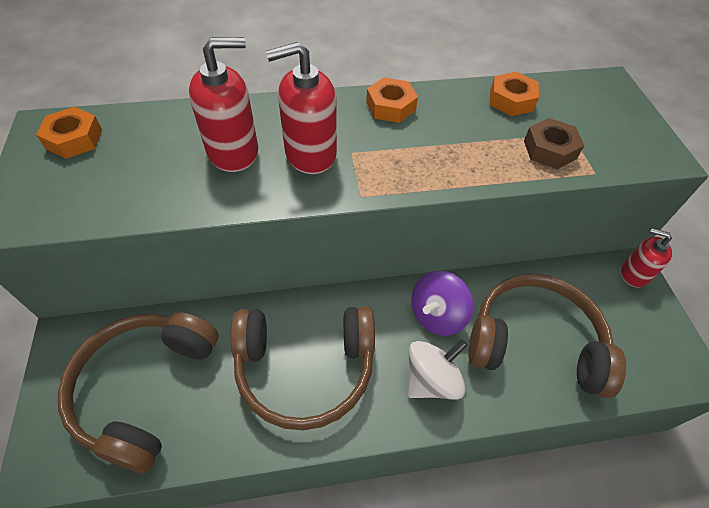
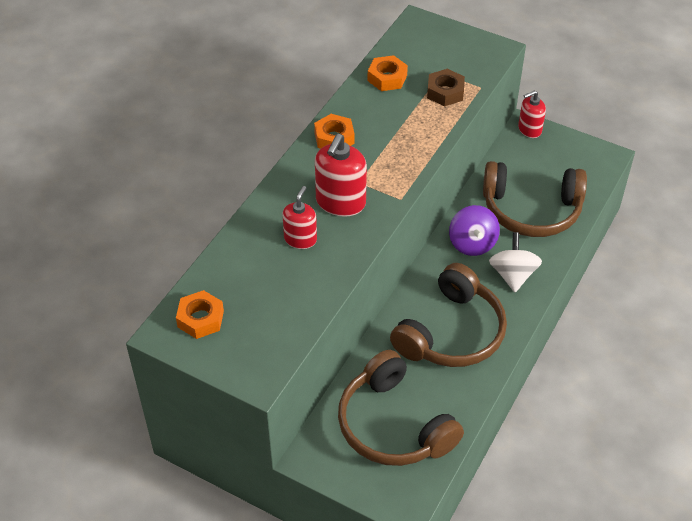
camera: 50 degrees left, 5 degrees down
red soap dispenser [189,37,258,172] -> red soap dispenser [282,186,317,249], size x0.64
brown headphones [468,274,626,398] -> brown headphones turned 135 degrees counterclockwise [483,161,587,237]

